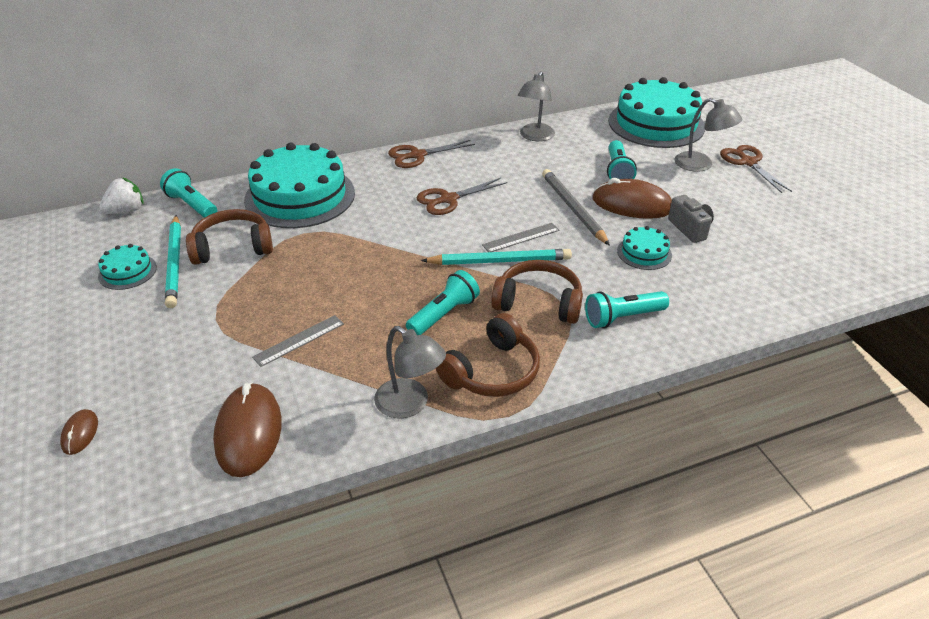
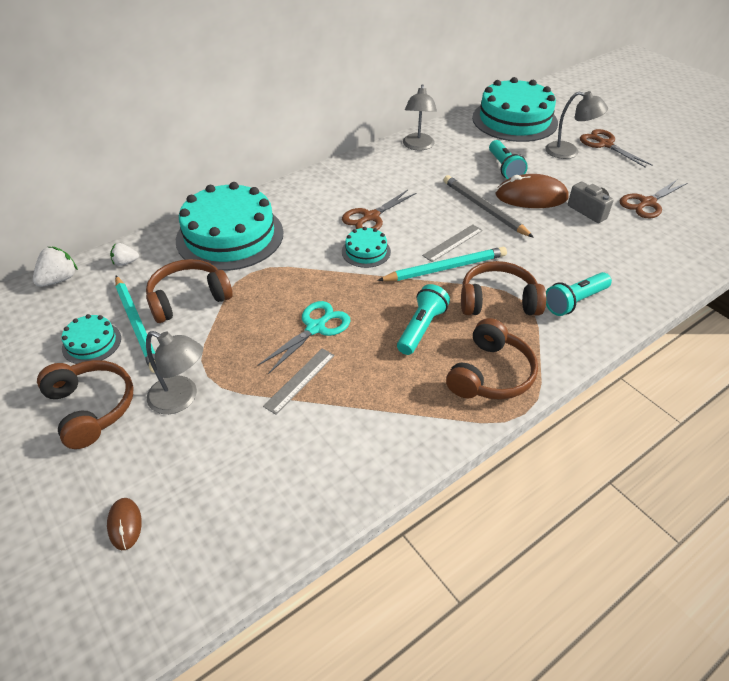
camera: 15 degrees left, 5 degrees up
turquoise flashlight [160,168,217,218] -> white strawberry [110,243,139,266]
brown mouse [213,383,282,477] -> none
grey lamp [374,326,446,418] -> grey lamp moved to [146,331,203,414]
brown scissors [388,140,475,168] -> brown scissors moved to [620,180,687,218]
turquoise cake [617,226,672,270] -> turquoise cake moved to [342,227,391,268]
none -> brown headphones [37,360,133,449]
none -> turquoise scissors [258,301,350,374]

